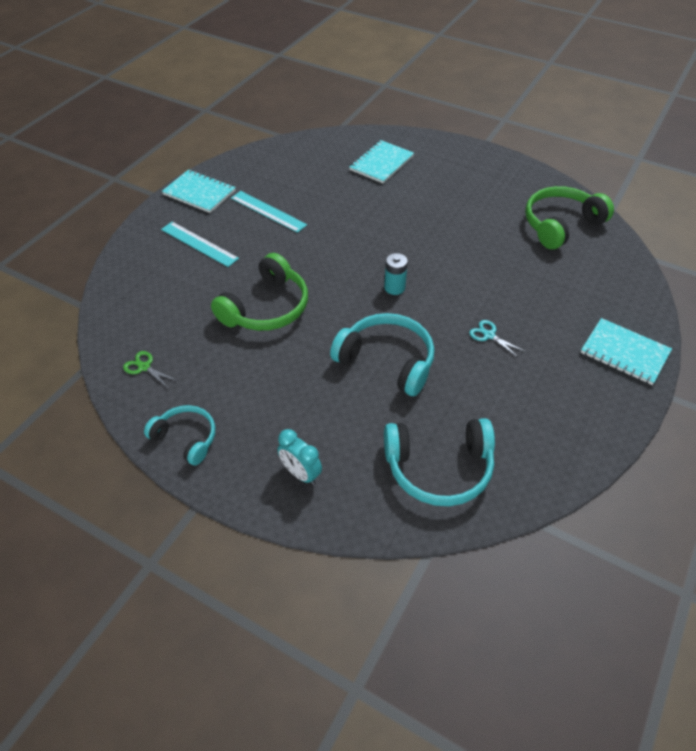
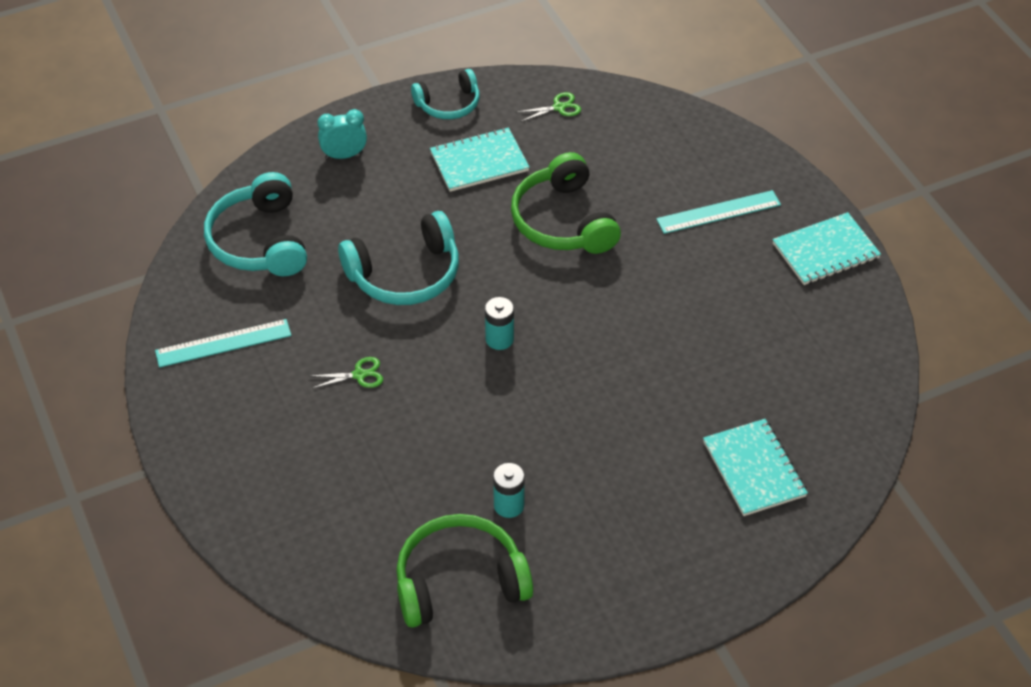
camera: 125 degrees right, 0 degrees up
turquoise ruler [231,191,307,233] -> turquoise ruler moved to [155,319,291,368]
turquoise headphones [384,418,495,506] -> turquoise headphones turned 45 degrees counterclockwise [204,172,307,276]
turquoise scissors [469,320,524,358] -> green scissors [311,357,383,389]
green headphones [525,186,614,249] -> green headphones turned 105 degrees counterclockwise [396,514,533,628]
turquoise notebook [581,318,672,385] -> turquoise notebook moved to [430,128,530,192]
none -> turquoise battery [493,463,525,518]

